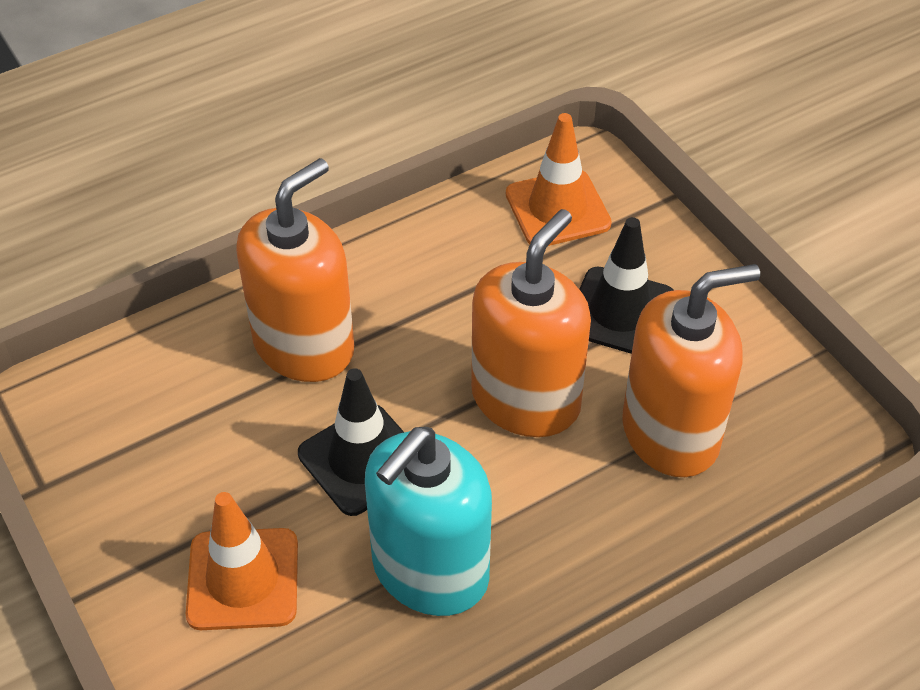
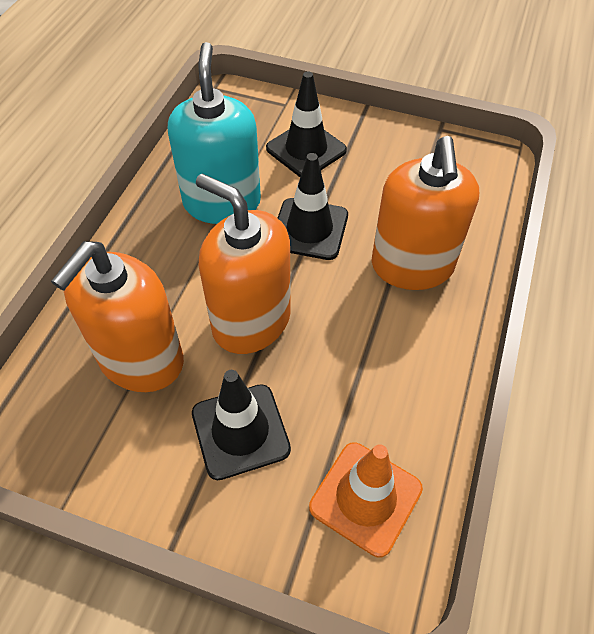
camera: 140 degrees right, 5 degrees up
orange traffic cone [186,492,298,630] -> black traffic cone [266,71,347,177]
orange soap dispenser [471,209,591,437] -> orange soap dispenser turned 135 degrees clockwise [196,174,291,354]

